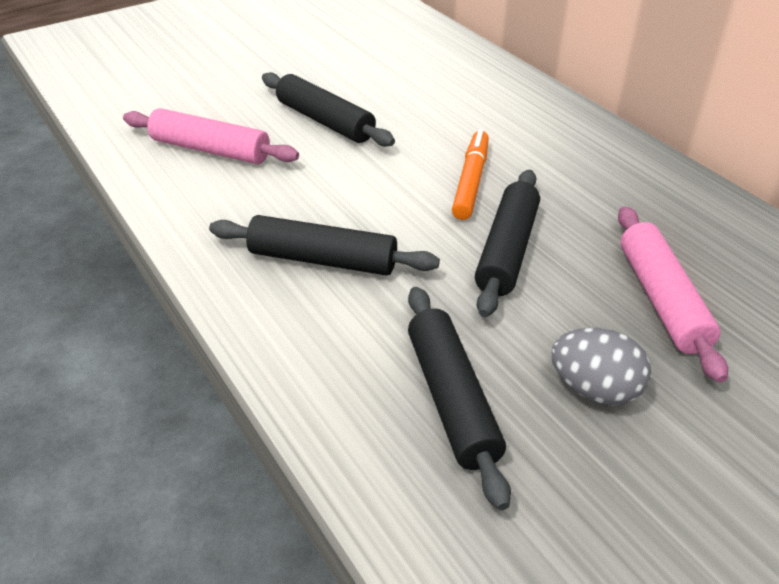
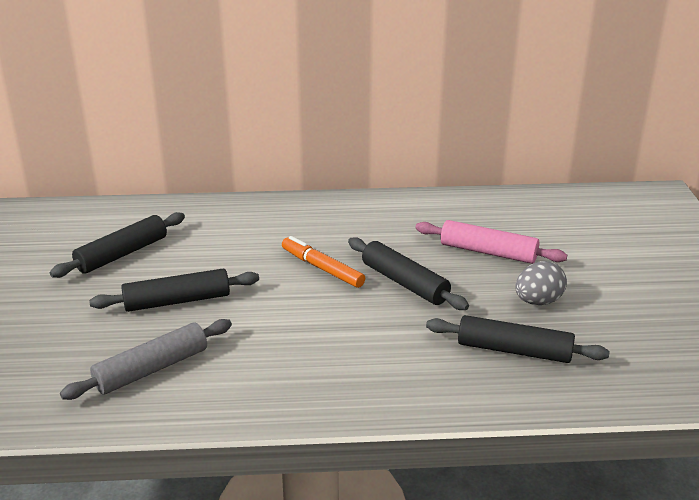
camera: 60 degrees left, 10 degrees down
pink rolling pin [123,108,299,164] -> grey rolling pin [60,319,232,400]
black rolling pin [209,215,440,276] -> black rolling pin moved to [50,212,185,278]

